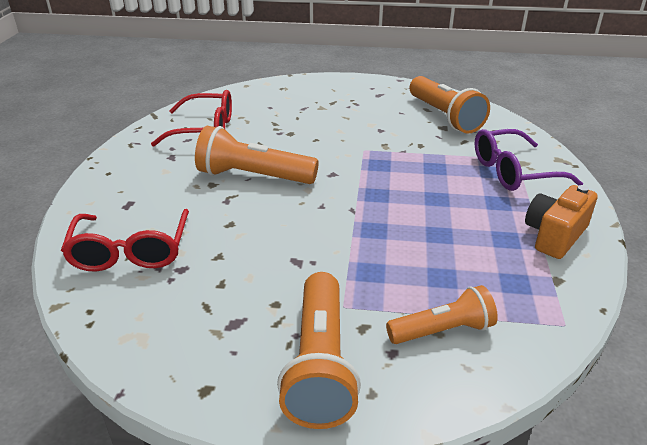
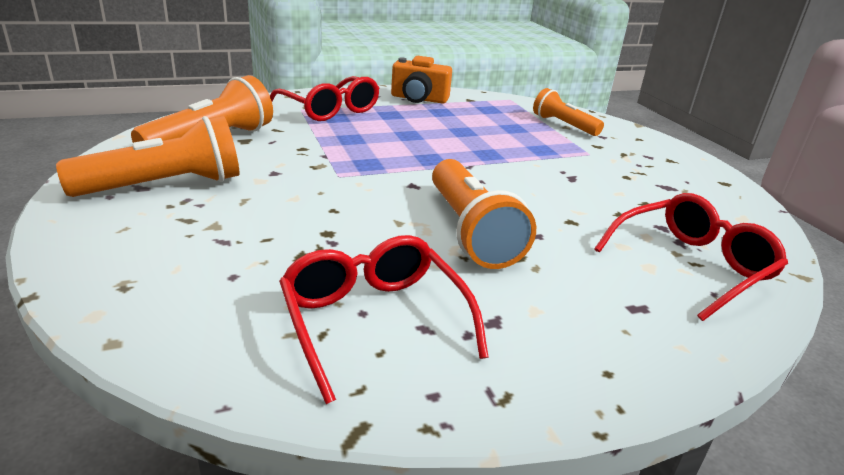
camera: 120 degrees left, 5 degrees down
orange flashlight [277,272,361,429] -> orange flashlight moved to [56,116,239,197]
purple glasses [474,129,583,191] -> red glasses [270,76,379,121]

